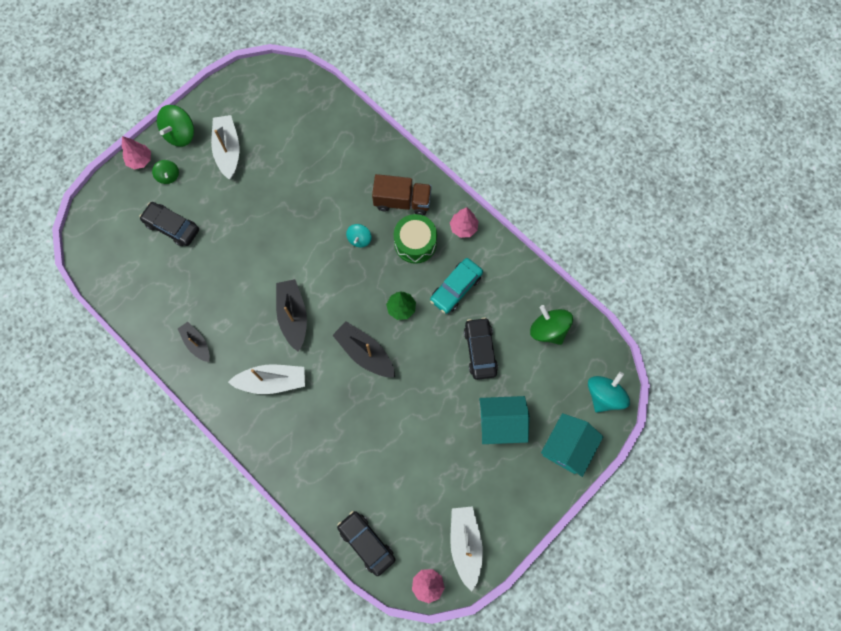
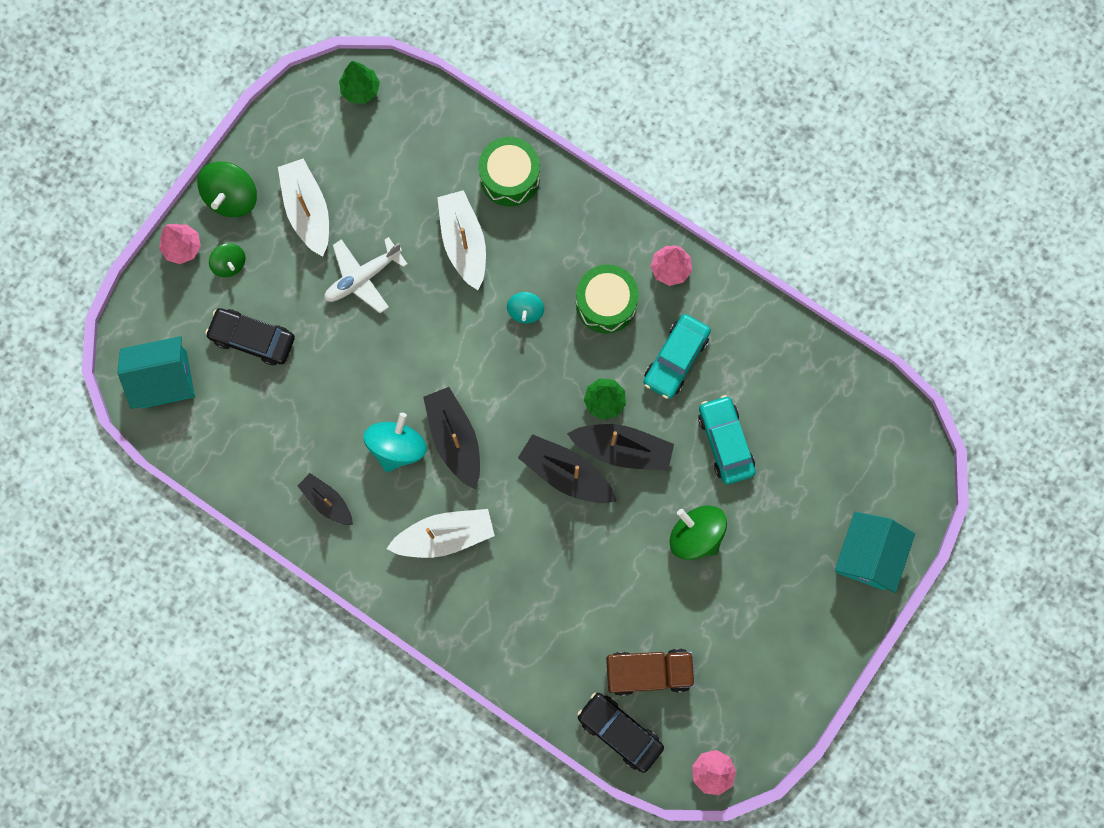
camera: 10 degrees left, 5 degrees up
brown truck [372,174,432,215] -> brown truck moved to [606,649,695,696]
white boat [450,506,483,592] -> white boat moved to [437,190,486,290]
black car [464,317,498,380] -> turquoise car [698,395,756,484]
turquoise house [479,396,530,444] -> turquoise house moved to [117,336,195,409]
green spinning top [530,305,573,345] -> green spinning top moved to [670,505,727,560]
turquoise spinning top [588,372,630,413] -> turquoise spinning top moved to [363,413,427,472]
none -> white plane [324,237,408,313]
none -> green tree [339,61,380,104]
none -> green drum [478,137,540,207]
none -> black boat [567,424,674,471]

